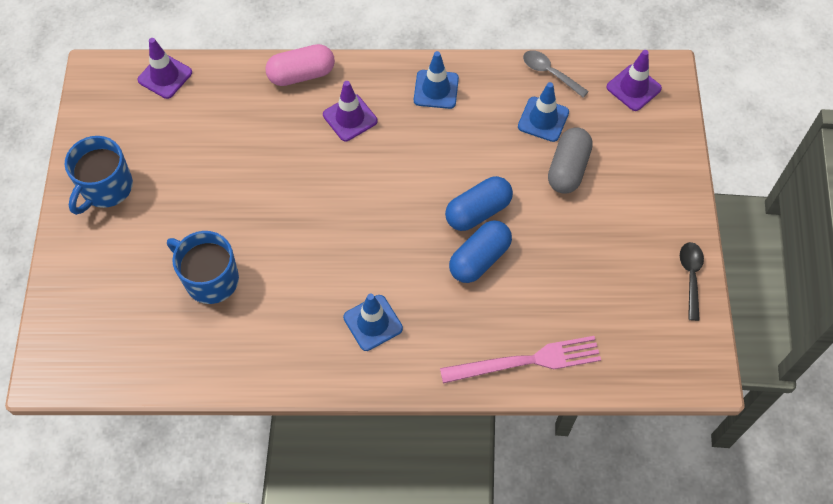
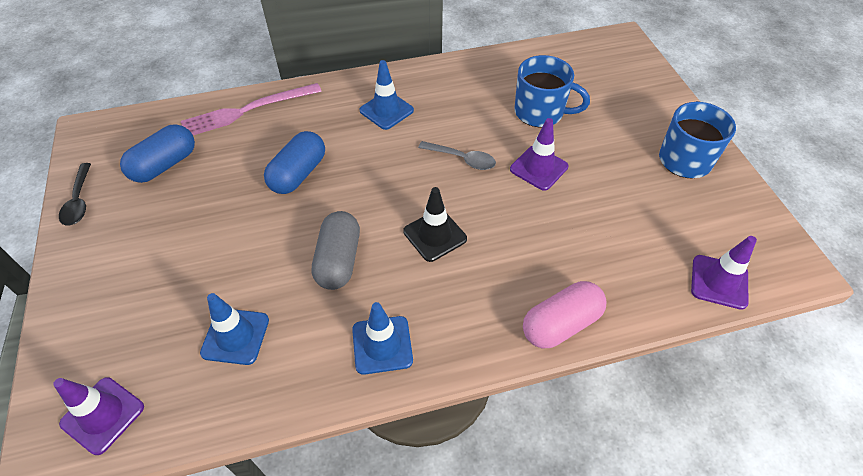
camera: 165 degrees right, 10 degrees down
purple traffic cone [323,81,377,141] -> purple traffic cone moved to [510,118,569,191]
blue capsule [445,176,513,231] -> blue capsule moved to [120,124,195,183]
grey spoon [523,50,589,98] -> grey spoon moved to [418,141,496,170]
grey capsule [548,127,593,194] -> grey capsule moved to [312,211,360,290]
none -> black traffic cone [403,187,467,262]

